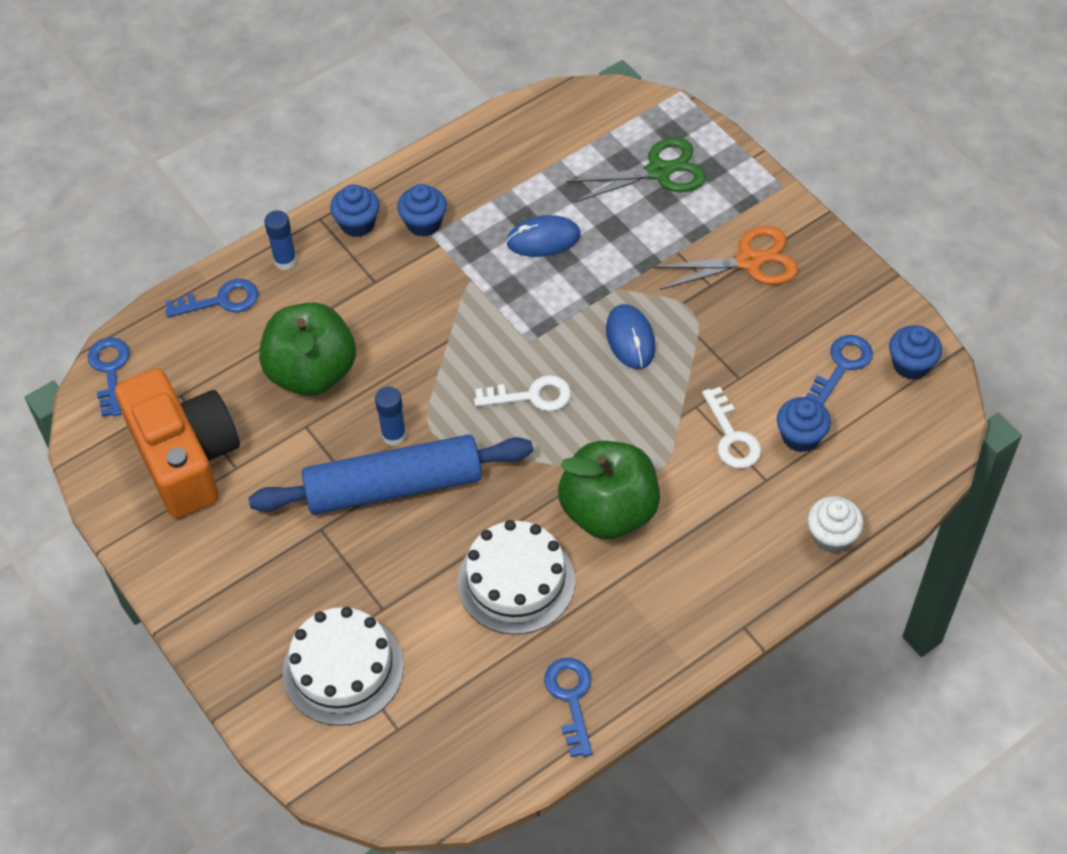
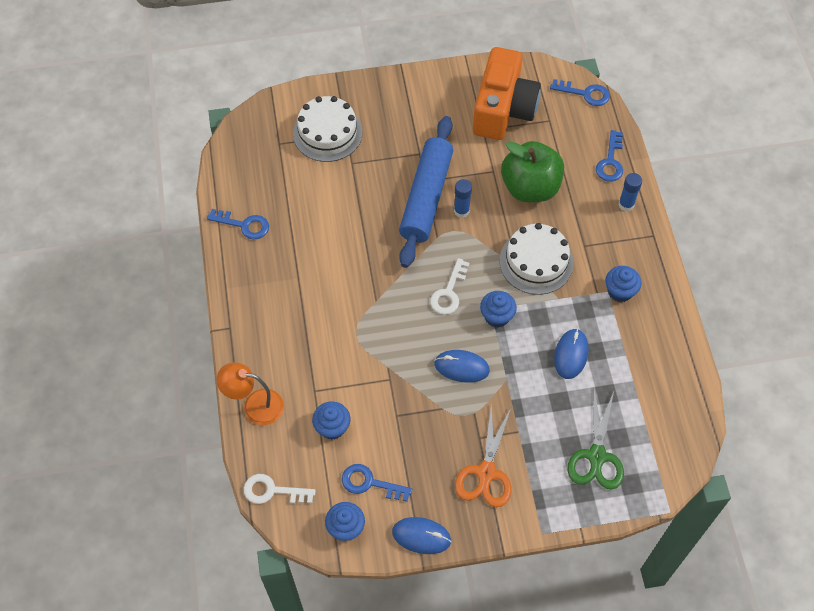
camera: 115 degrees right, 5 degrees up
orange camera [115,368,240,519] -> orange camera turned 75 degrees counterclockwise [473,47,541,140]
blue cupcake [330,184,380,237] -> blue cupcake moved to [480,291,517,328]
white cake [458,520,575,635] -> white cake moved to [500,223,573,295]
green apple [558,441,660,539] -> none
white key [702,387,761,469] -> white key moved to [244,474,316,504]
blue key [805,335,873,405] -> blue key turned 135 degrees clockwise [342,464,412,502]
white cupcake [807,496,864,553] -> orange lamp [217,363,284,425]
none -> blue mouse [392,517,451,554]

